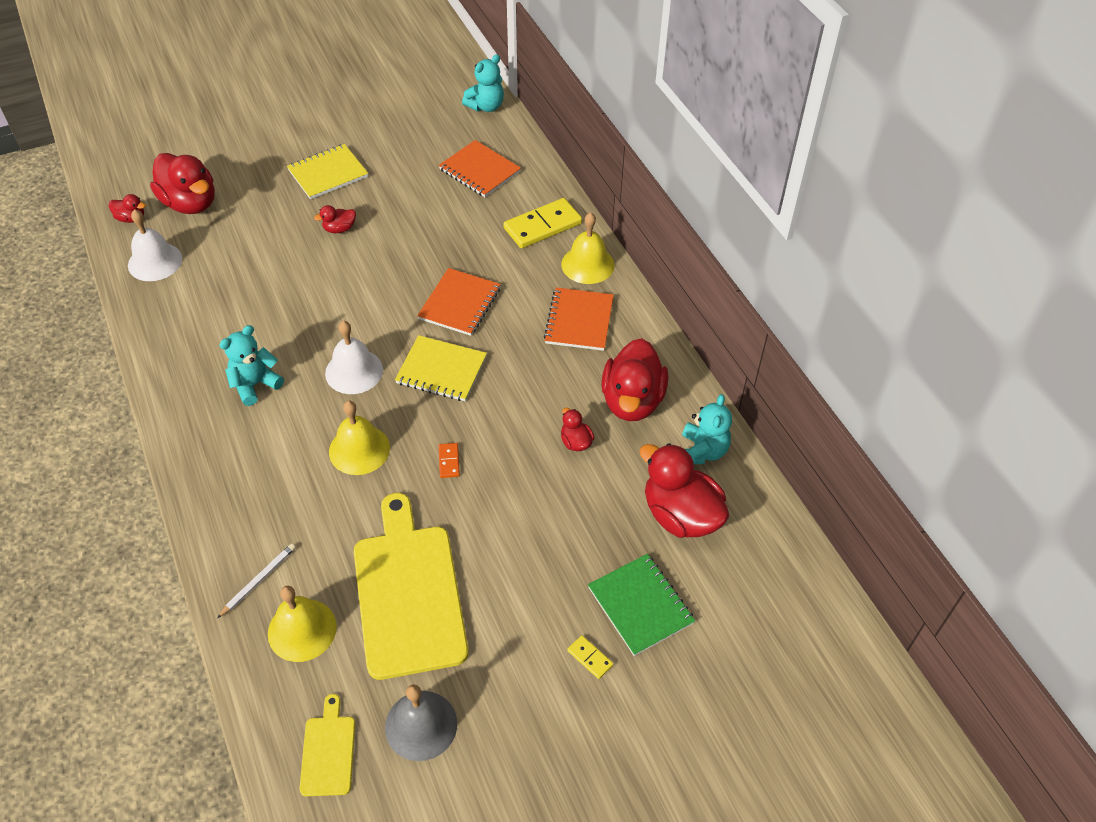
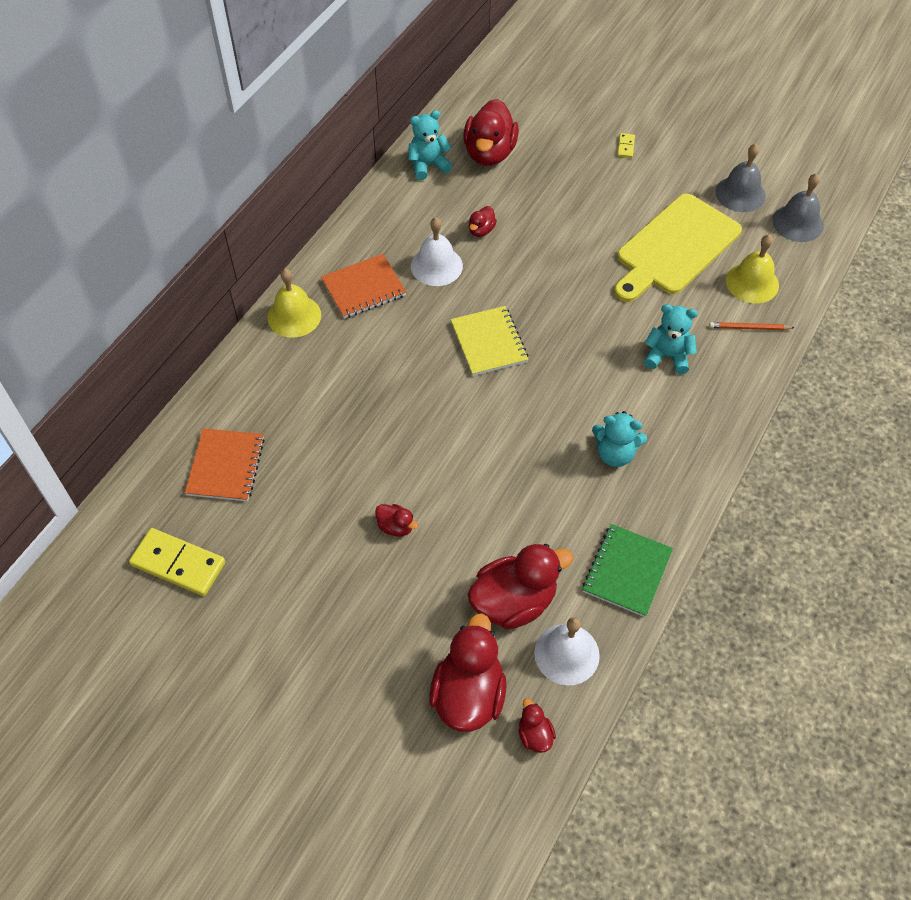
camera: 125 degrees left, 5 degrees up
white pencil [217,544,296,618] -> orange pencil [709,322,794,330]
yellow notebook [287,144,368,200] -> none
yellow cutting board [299,694,355,796] -> grey bell [772,173,824,242]
white bell [325,321,383,394] -> white bell moved to [411,217,463,286]
yellow bell [329,401,390,475] -> none
orange notebook [417,268,501,336] -> none
orange domino [439,443,460,478] -> none
turquoise teddy bear [462,54,504,112] -> turquoise teddy bear moved to [644,304,698,374]
yellow domino [503,198,582,248] -> yellow domino moved to [129,528,225,596]
green notebook [588,554,695,656] -> green notebook moved to [582,524,673,617]
red duck [601,338,668,421] -> red duck moved to [468,544,573,629]

